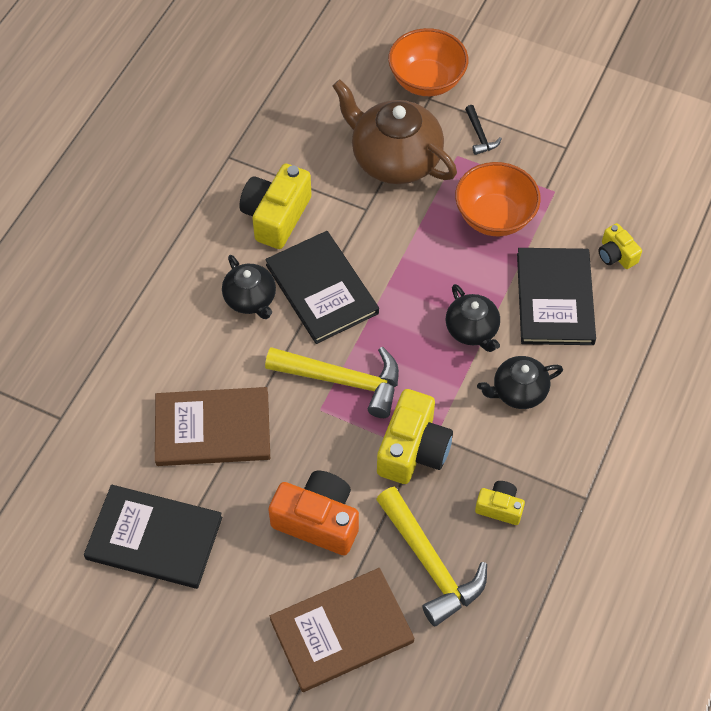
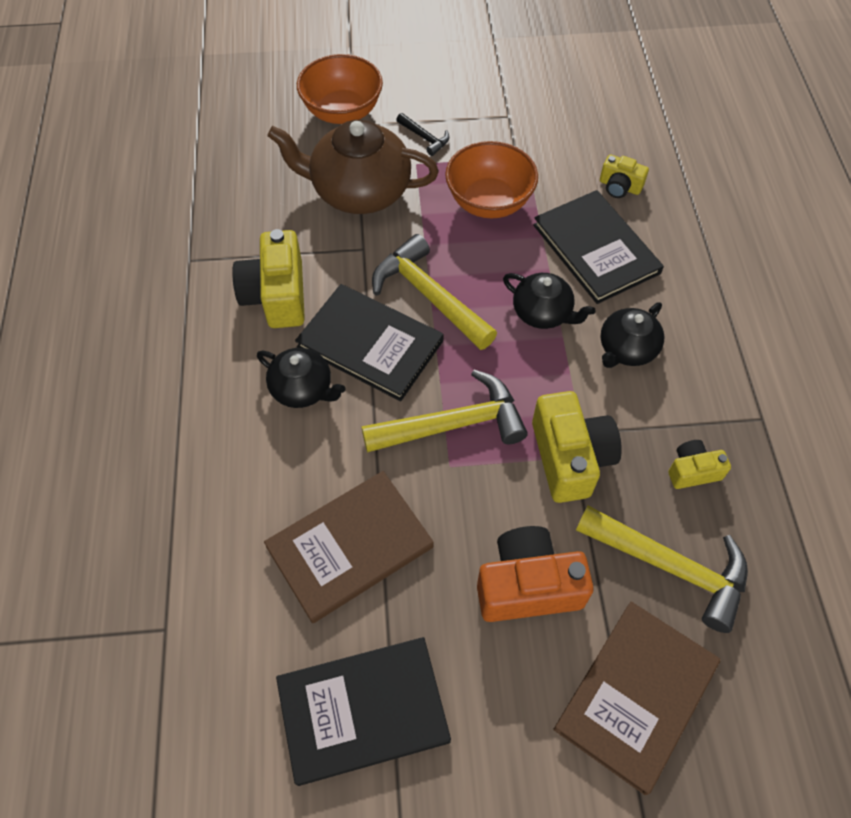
camera: 30 degrees left, 0 degrees up
none -> yellow hammer [372,234,497,350]

